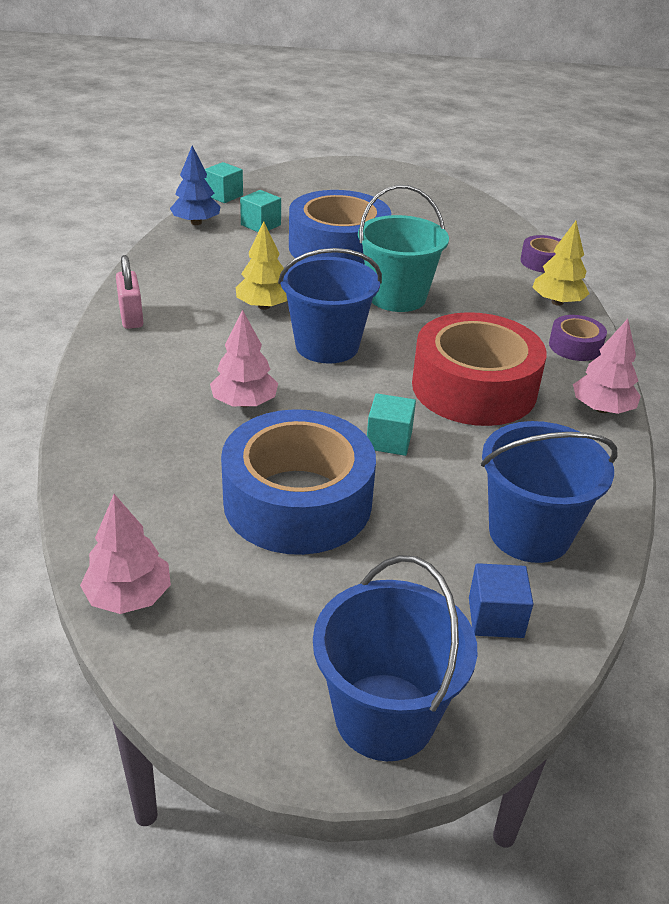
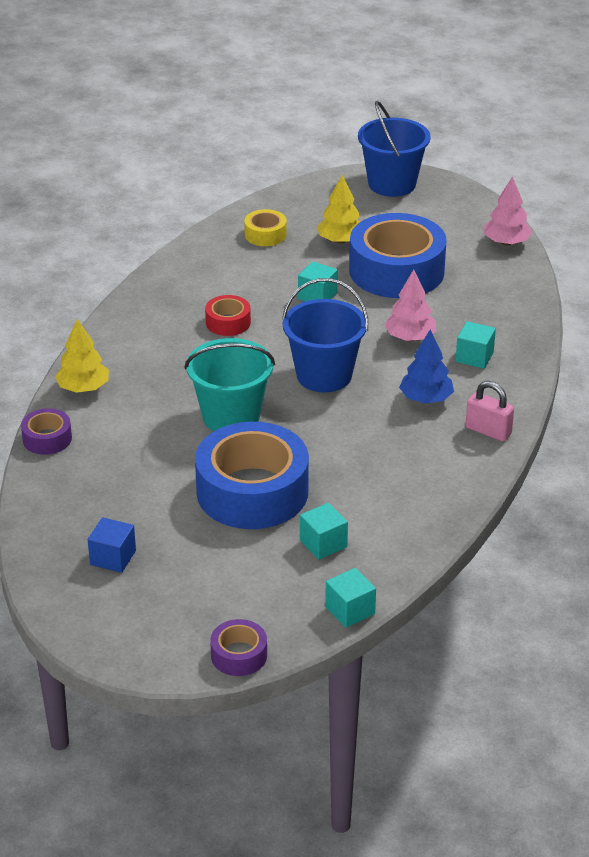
camera: 160 degrees left, 0 degrees up
pink padlock [116,255,144,329] -> pink padlock turned 60 degrees counterclockwise [466,381,514,442]
blue tree [170,146,221,225] -> blue tree moved to [399,329,454,404]
yellow tree [236,221,287,310] -> yellow tree moved to [317,175,360,244]
red tape [412,312,546,426] -> red tape [205,295,251,336], size x0.45
blue cube [469,563,533,638] -> blue cube moved to [88,517,136,573]
blue bucket [481,421,617,563] -> yellow tape [244,209,287,246]
purple tape [549,315,607,361] -> purple tape moved to [210,619,267,676]
pink tree [573,319,641,414] -> none
none -> turquoise cube [456,321,496,369]

